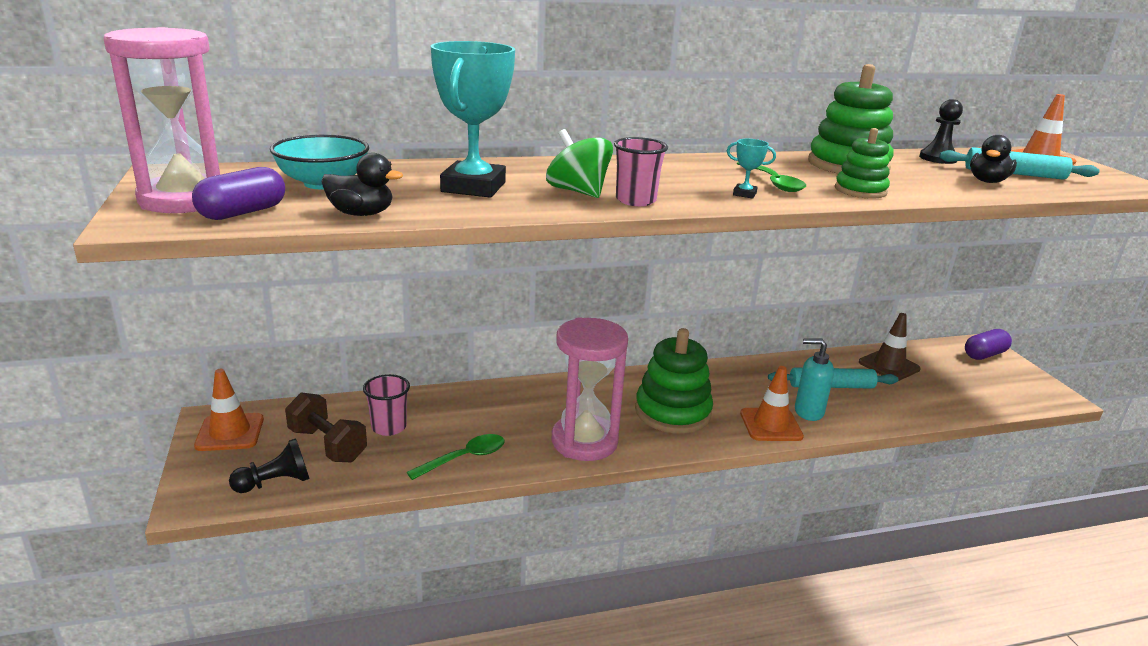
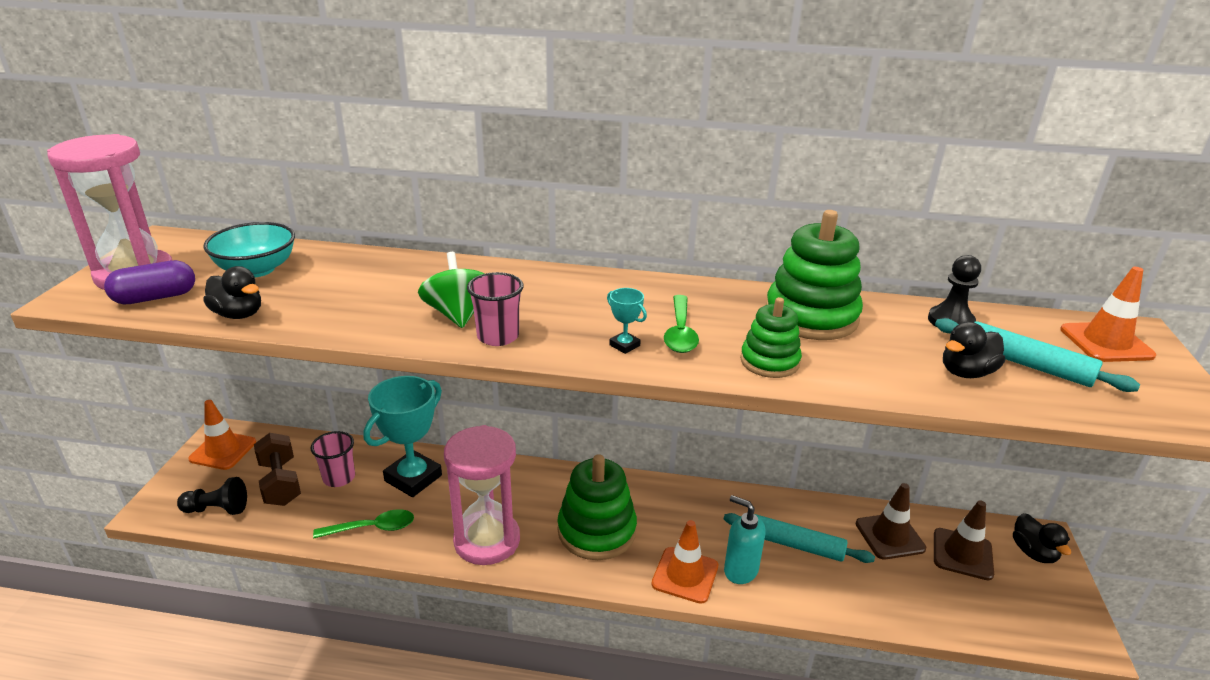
camera: 25 degrees right, 5 degrees up
turquoise trophy [431,41,515,198] -> turquoise trophy moved to [364,376,442,497]
purple capsule [965,329,1012,360] -> black duck [1013,513,1071,563]
none -> brown traffic cone [934,500,994,580]

